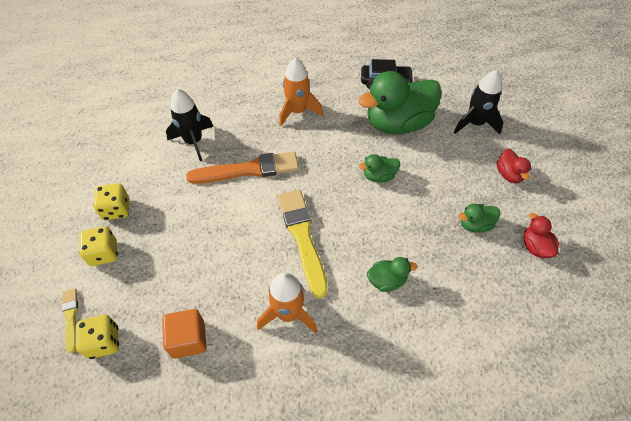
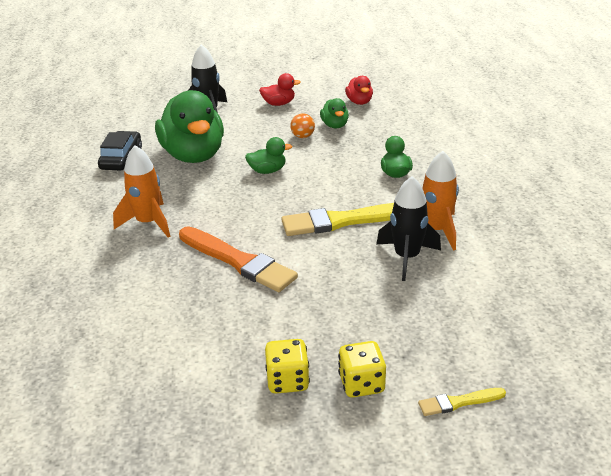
camera: 85 degrees left, 20 degrees down
yellow dice [76,315,119,359] -> none
orange cube [162,309,207,358] -> none
black rocket [166,89,213,161] -> black rocket moved to [376,176,441,281]
orange brush [186,151,299,184] -> orange brush turned 135 degrees clockwise [179,226,298,292]
green duck [359,154,400,182] -> green duck turned 90 degrees counterclockwise [245,137,292,174]
red duck [523,213,559,258] -> red duck turned 90 degrees counterclockwise [345,76,373,105]
none -> orange ball [290,113,315,138]

